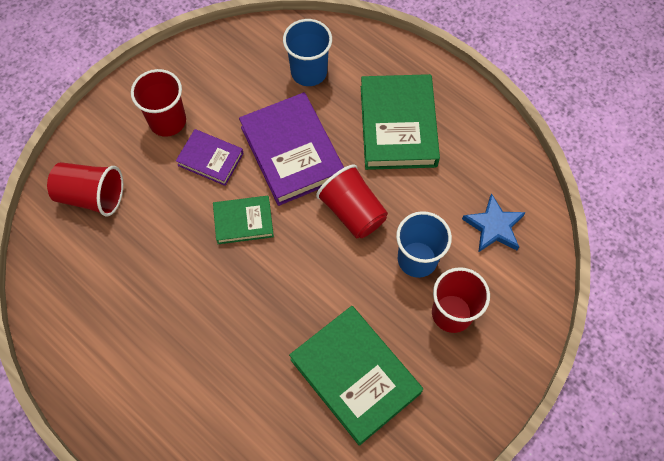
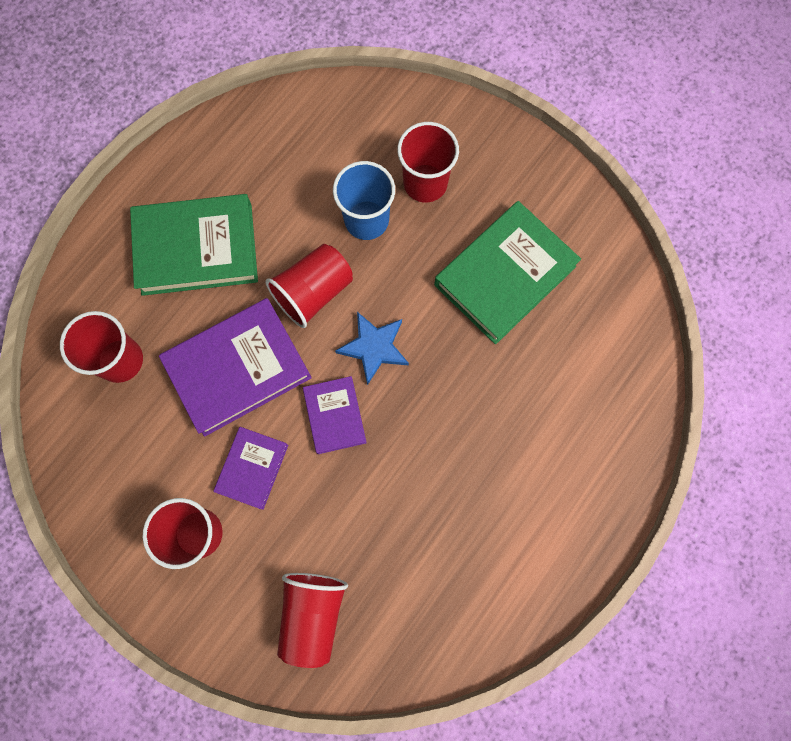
camera: 95 degrees left, 10 degrees up
green book [213,196,274,244] -> purple book [303,376,367,454]
blue cup [283,19,332,86] -> red cup [60,311,143,383]
blue star [462,193,526,253] -> blue star moved to [335,312,409,385]

